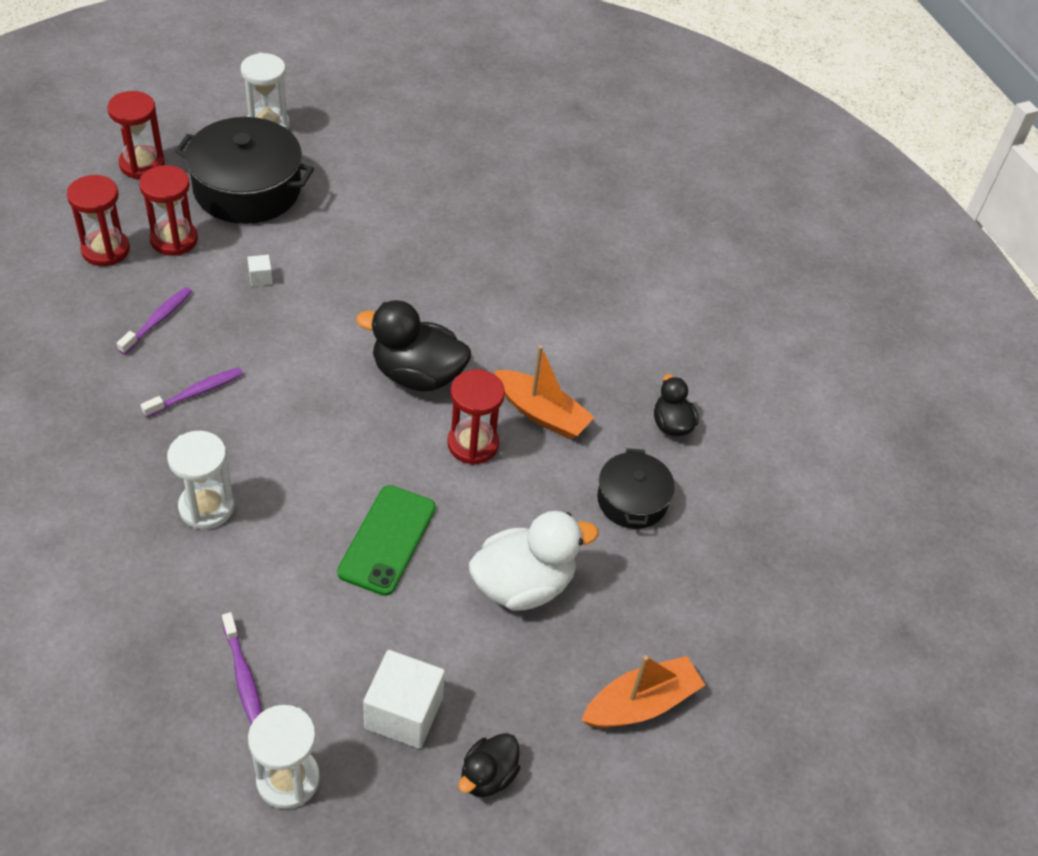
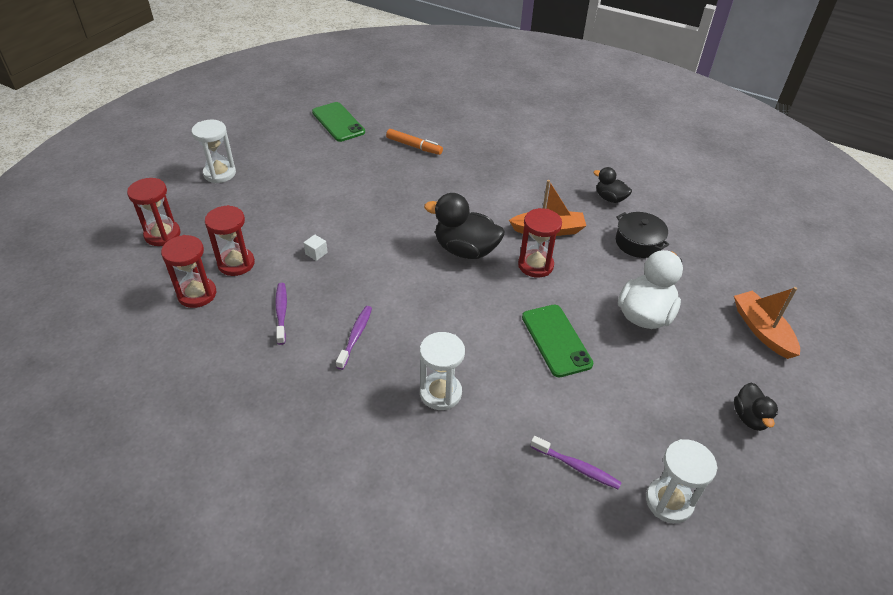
camera: 35 degrees left, 5 degrees down
black pot [175,117,314,224] -> none
black duck [356,300,471,391] -> black duck turned 45 degrees clockwise [424,193,504,259]
white cube [363,650,445,749] -> none
orange boat [581,655,705,728] -> orange boat turned 45 degrees counterclockwise [734,287,800,359]
none -> green phone [312,102,365,142]
none -> orange marker [386,129,443,155]

